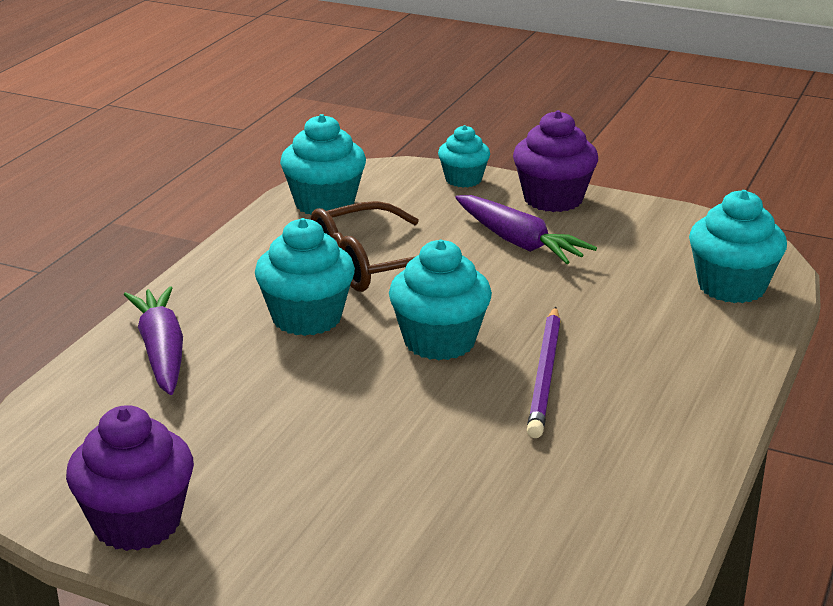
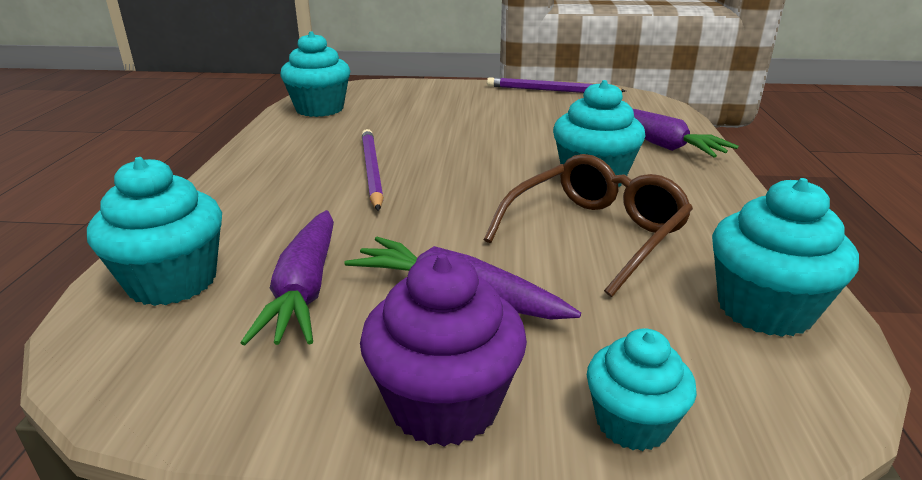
camera: 160 degrees right, 0 degrees up
purple cupcake [66,405,194,551] -> purple pencil [487,77,626,93]
turquoise cupcake [389,239,492,360] -> turquoise cupcake moved to [280,31,350,117]
none -> purple carrot [241,210,334,346]

